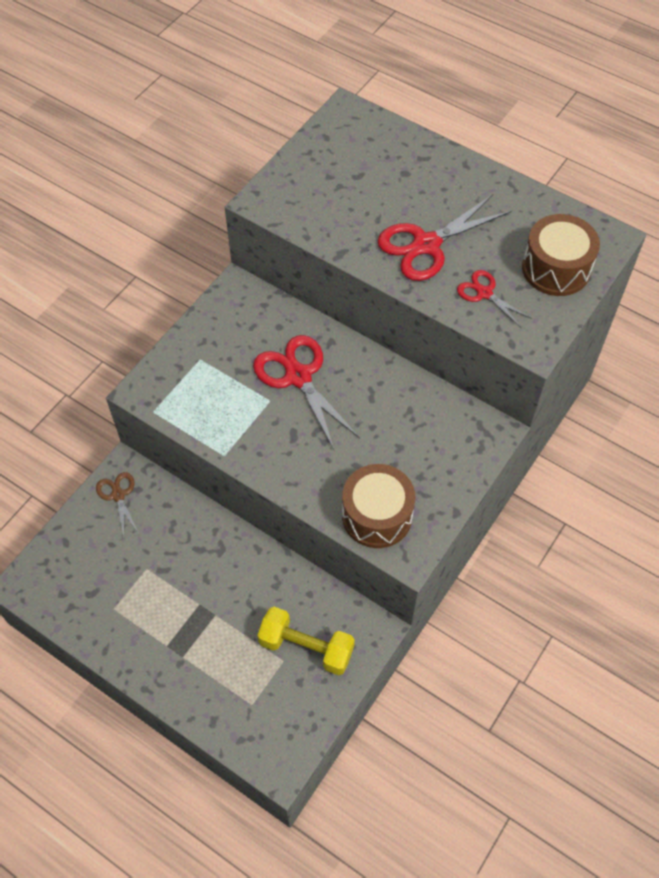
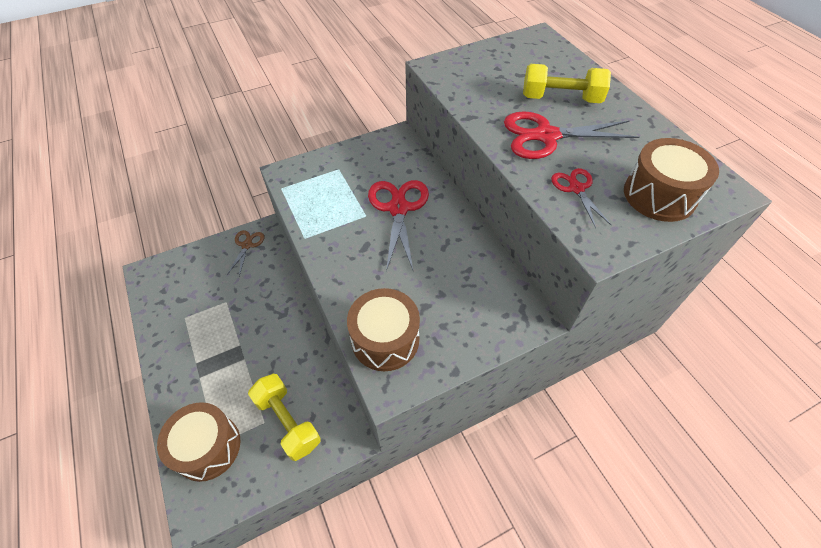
camera: 30 degrees right, 5 degrees down
none -> brown drum [157,402,241,482]
none -> yellow dumbbell [523,64,611,103]

